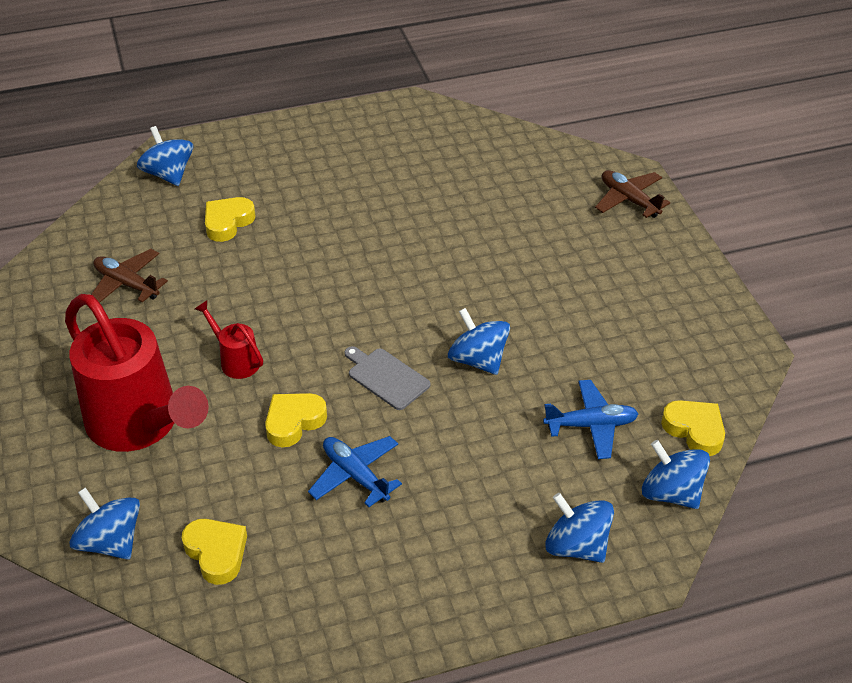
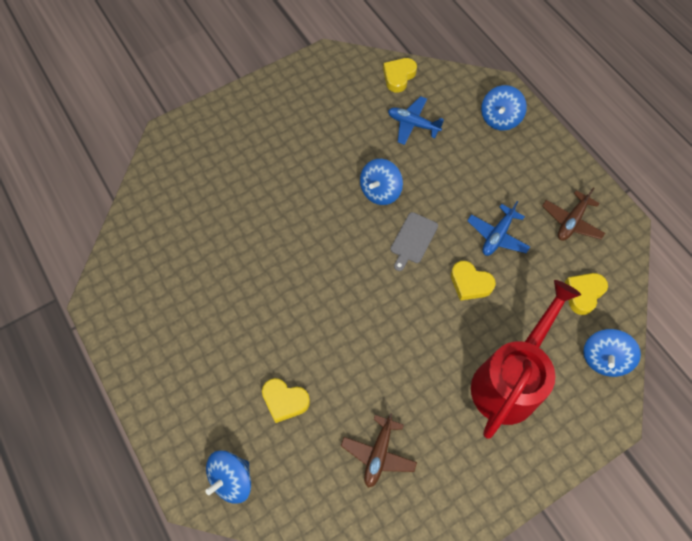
camera: 105 degrees left, 20 degrees up
red watering can [195,301,263,379] -> none
blue plane [543,380,639,459] -> blue plane turned 45 degrees counterclockwise [388,96,444,145]
brown plane [595,170,670,218] -> brown plane moved to [542,187,605,241]
blue spinning top [642,440,710,509] -> none

